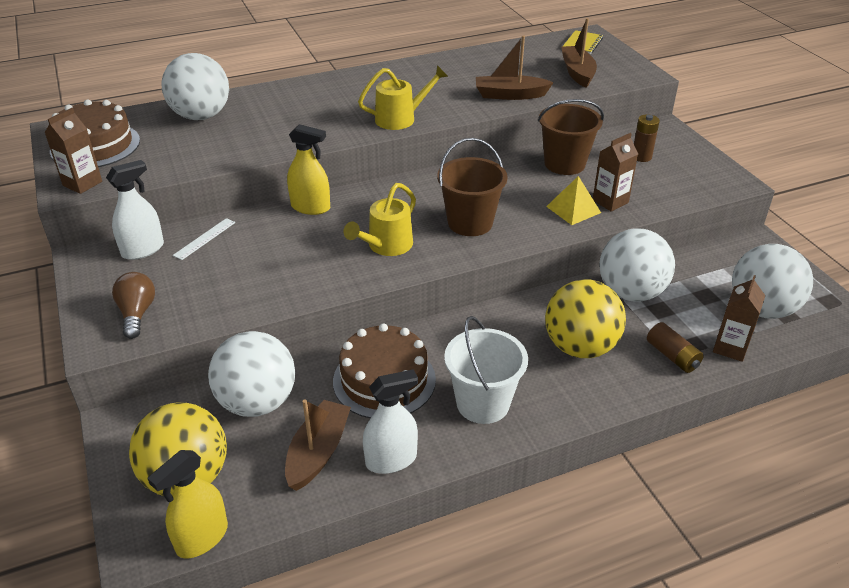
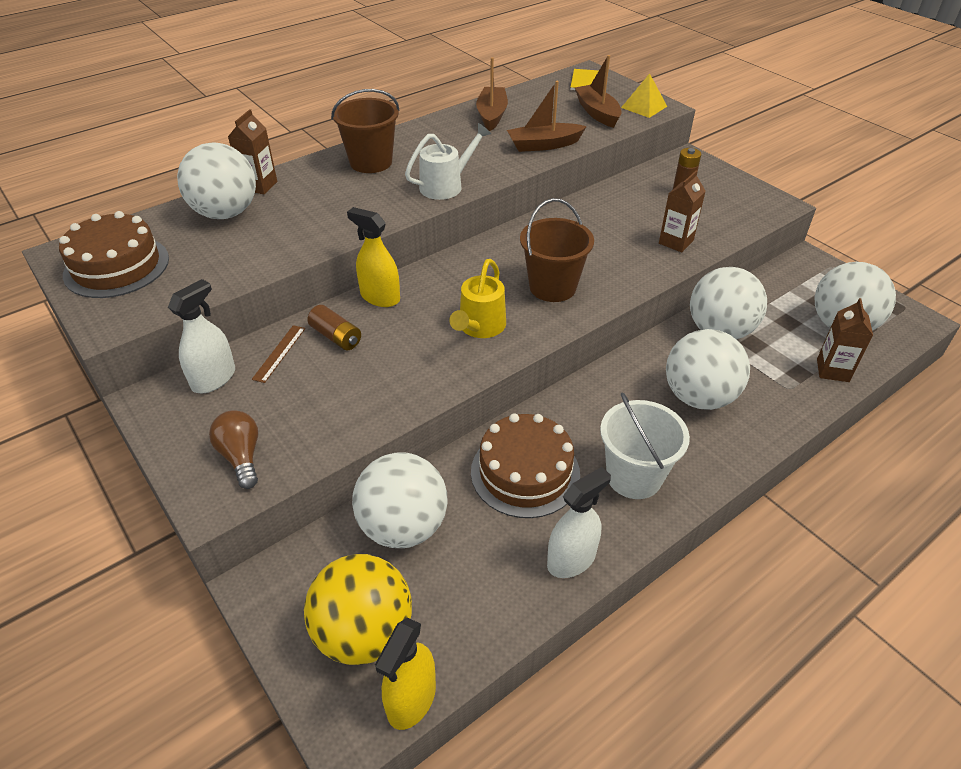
camera: 15 degrees left, 5 degrees up
brown carton [45,108,102,194] -> brown carton moved to [228,109,277,194]
white ruler [173,218,235,260] -> brown ruler [252,325,305,383]
brown boat [285,400,351,491] -> brown boat moved to [476,57,508,131]
yellow spray bottle [287,124,330,215] -> yellow spray bottle turned 150 degrees counterclockwise [347,207,400,307]
yellow watering can [358,65,448,130] -> white watering can [405,123,491,200]
brown bucket [538,99,604,175] -> brown bucket moved to [331,89,400,173]
yellow ball [545,279,626,358] -> white ball [666,329,750,410]
yellow pyramid [546,176,601,225] -> yellow pyramid moved to [621,73,667,118]
brown battery [647,322,704,373] -> brown battery moved to [308,305,361,351]

